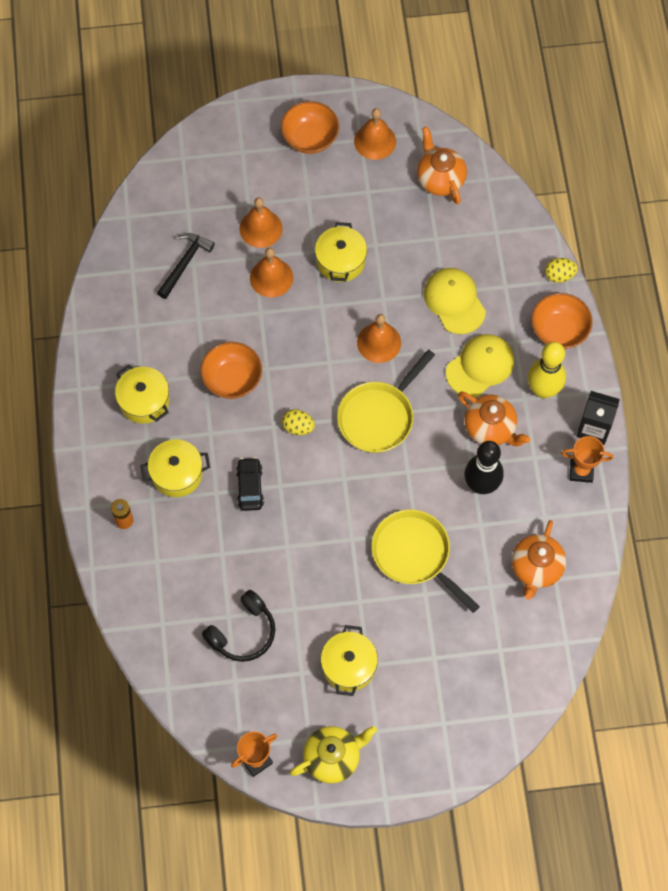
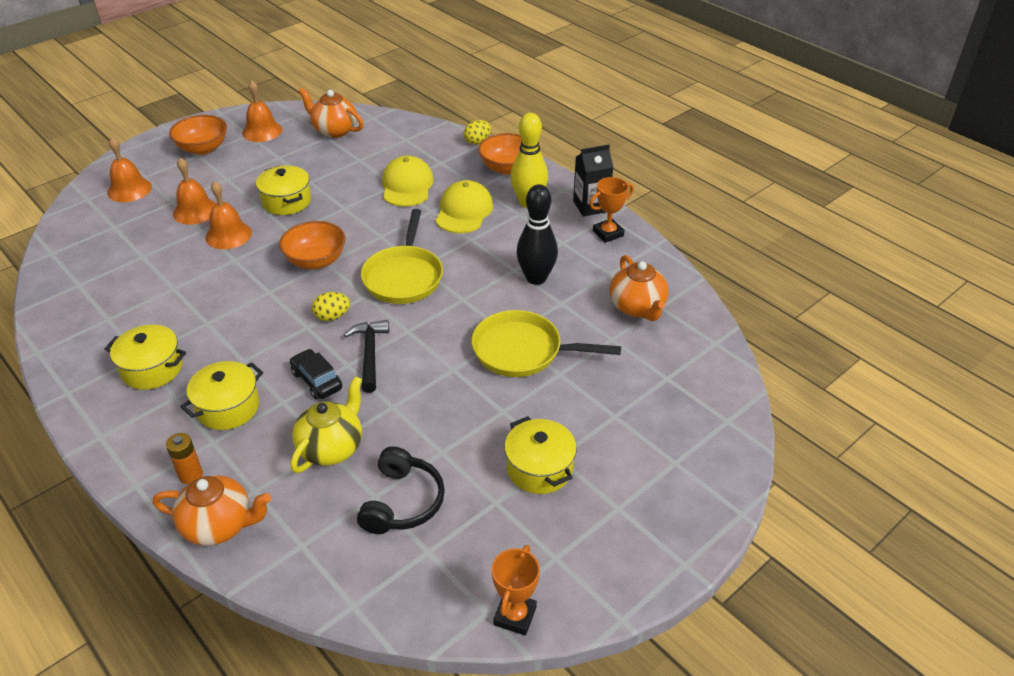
camera: 35 degrees left, 25 degrees down
black hammer [157,233,215,299] -> black hammer moved to [344,320,389,393]
orange bowl [200,342,262,399] -> orange bowl moved to [279,221,345,269]
yellow teapot [290,726,377,784] -> yellow teapot moved to [290,376,362,473]
orange bell [357,314,401,363] -> orange bell moved to [107,137,152,202]
yellow cap [424,268,486,334] -> yellow cap turned 60 degrees clockwise [382,156,434,207]
orange teapot [458,391,530,447] -> orange teapot moved to [153,475,271,546]

